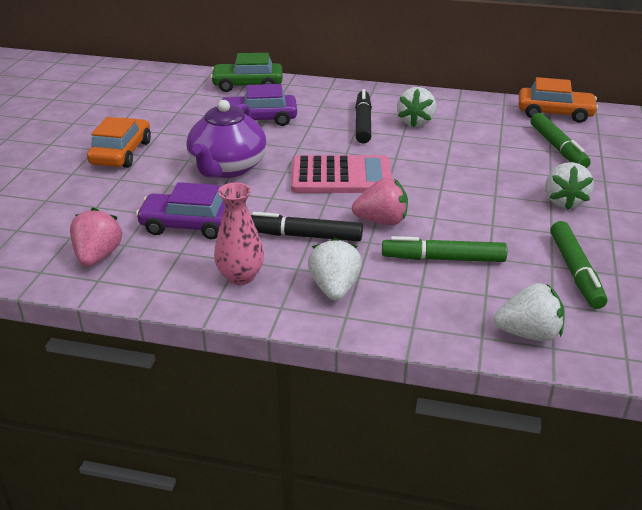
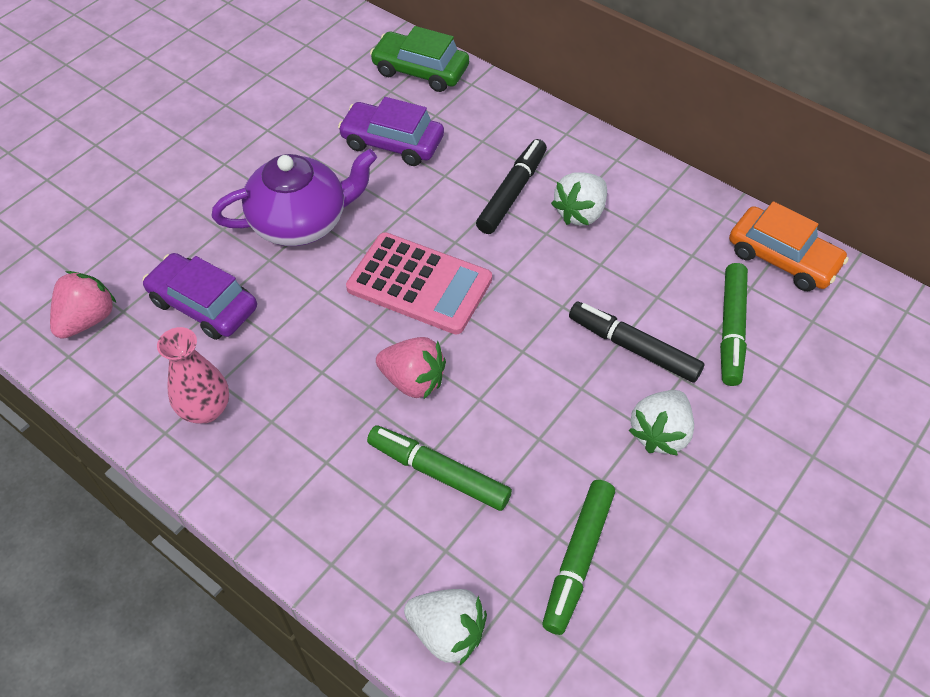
camera: 25 degrees right, 20 degrees up
orange car [87,117,151,168] -> none
purple teapot [186,100,267,178] -> purple teapot turned 150 degrees counterclockwise [212,149,377,246]
black marker [251,212,363,241] -> black marker moved to [569,302,704,383]
white strawberry [308,238,362,300] -> none

